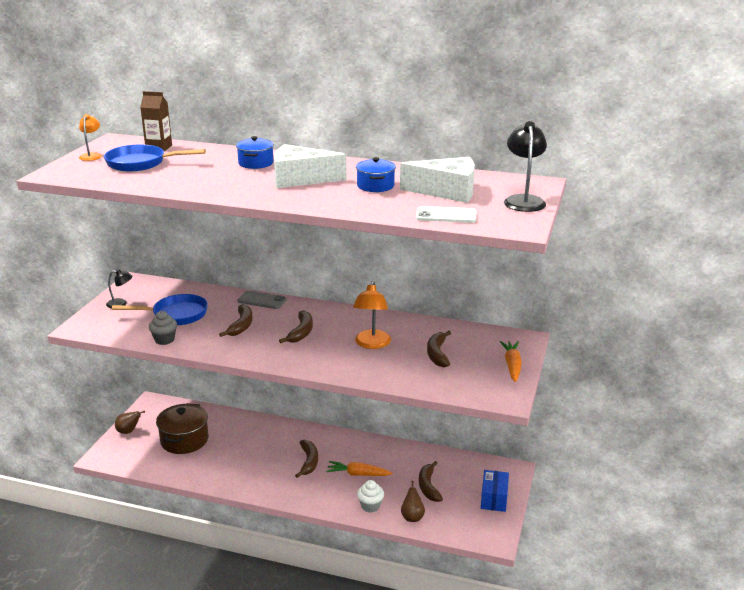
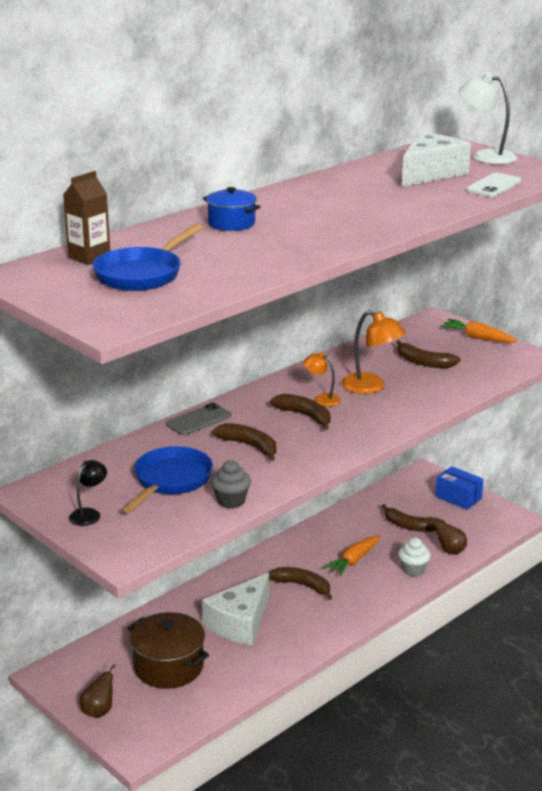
camera: 60 degrees left, 0 degrees up
orange lamp [79,114,102,161] -> orange lamp moved to [304,352,341,407]
white cheese [274,144,347,188] -> white cheese moved to [202,573,269,645]
blue pot [356,157,396,192] -> none
black lamp [504,121,547,212] -> white lamp [459,73,517,164]

